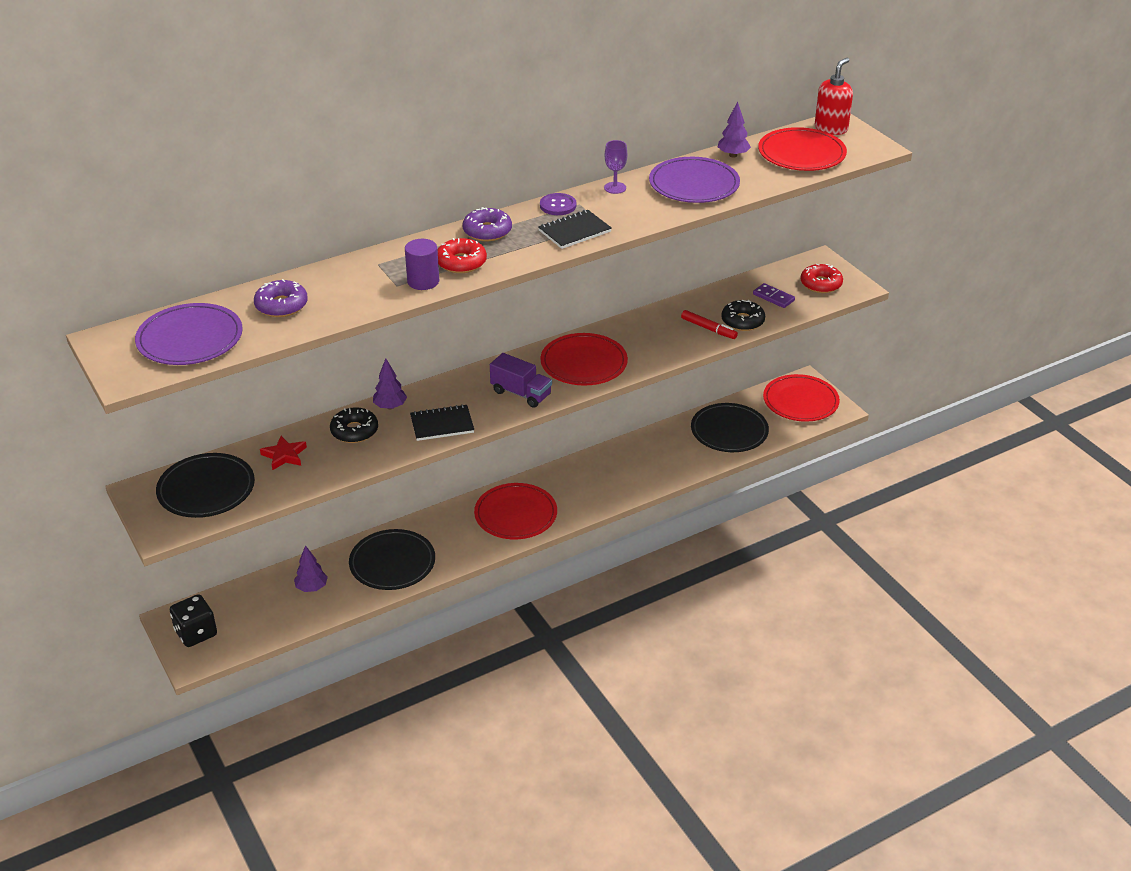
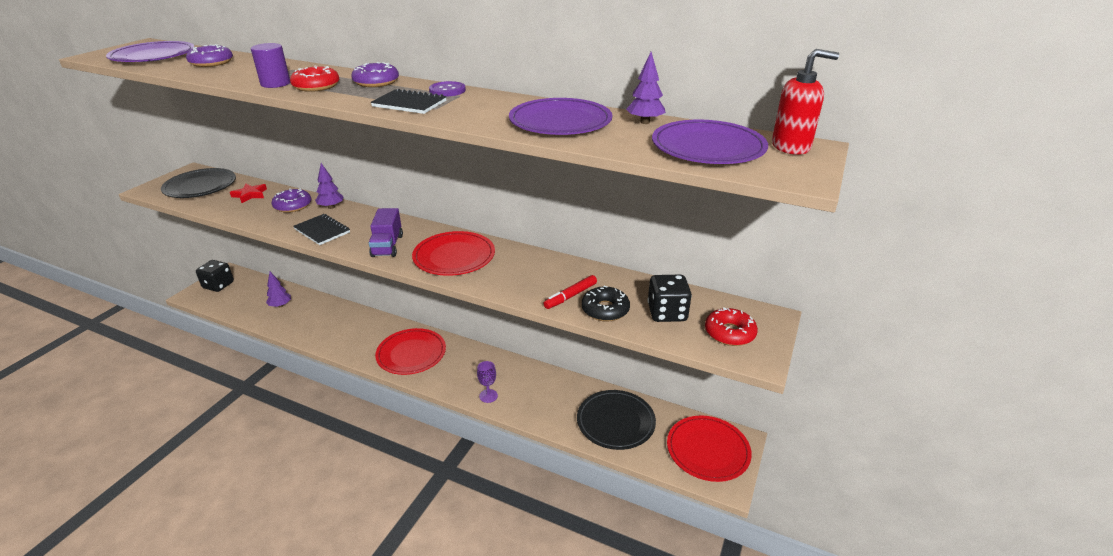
camera: 55 degrees right, 5 degrees down
black donut [330,407,378,443] -> purple donut [271,188,311,213]
black plate [349,529,435,590] -> none
purple goblet [604,140,627,194] -> purple goblet moved to [477,361,498,403]
red marker [681,310,738,339] -> red marker turned 45 degrees clockwise [543,275,597,309]
purple domino [753,283,795,308] -> black dice [647,275,692,322]
red plate [758,127,847,171] -> purple plate [652,120,768,164]

